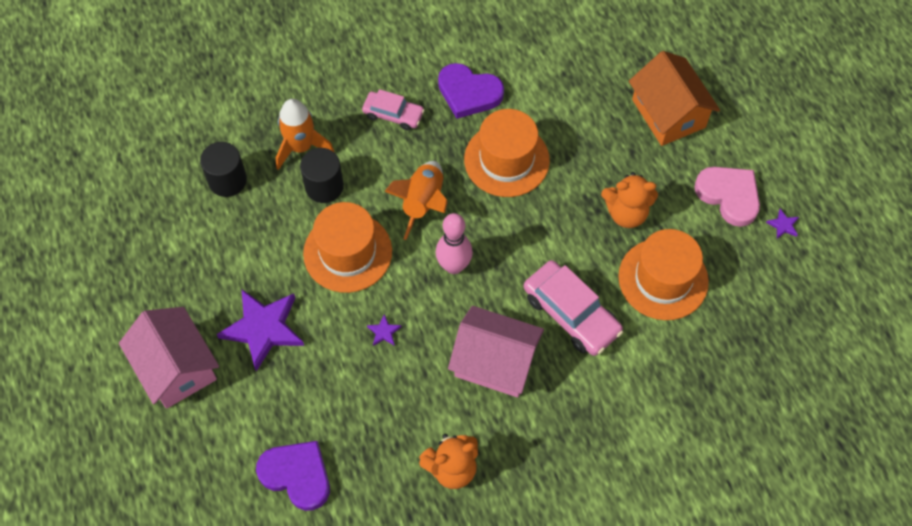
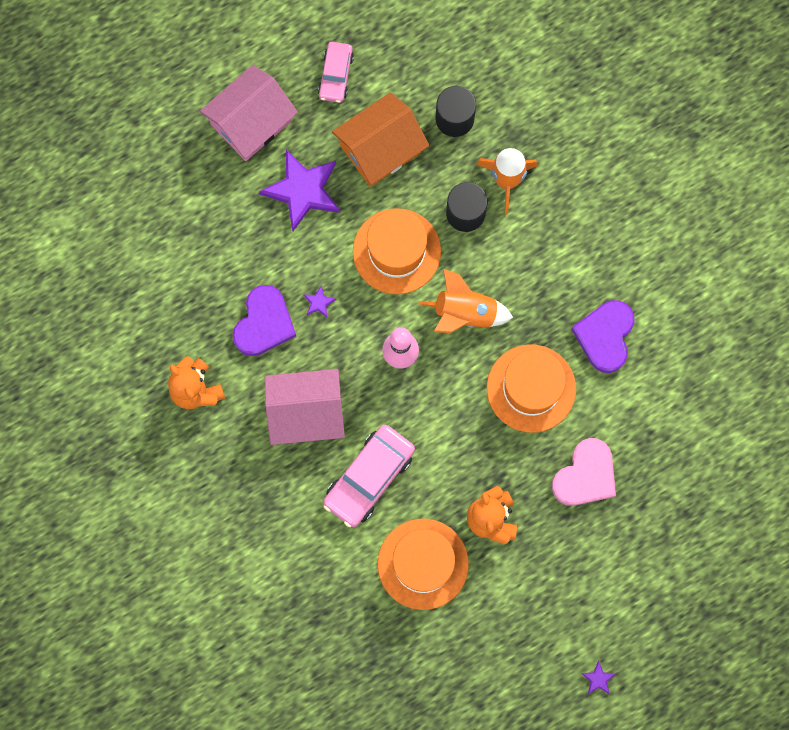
camera: 80 degrees right, 15 degrees up
purple heart [256,441,330,511] -> purple heart moved to [233,285,296,356]
pink car [362,89,424,130] -> pink car moved to [318,42,354,103]
pink house [448,306,544,397] -> pink house turned 75 degrees clockwise [265,369,345,445]
orange house [629,51,720,146] -> orange house moved to [332,92,429,187]
pink heart [694,167,760,227] -> pink heart moved to [552,438,616,506]
purple star [766,209,799,239] -> purple star moved to [581,661,615,694]

